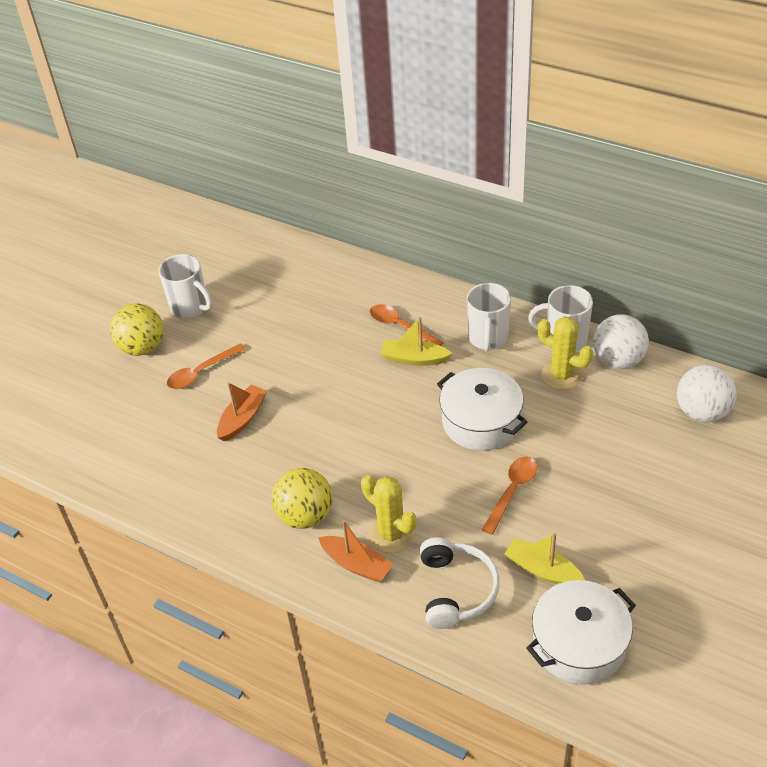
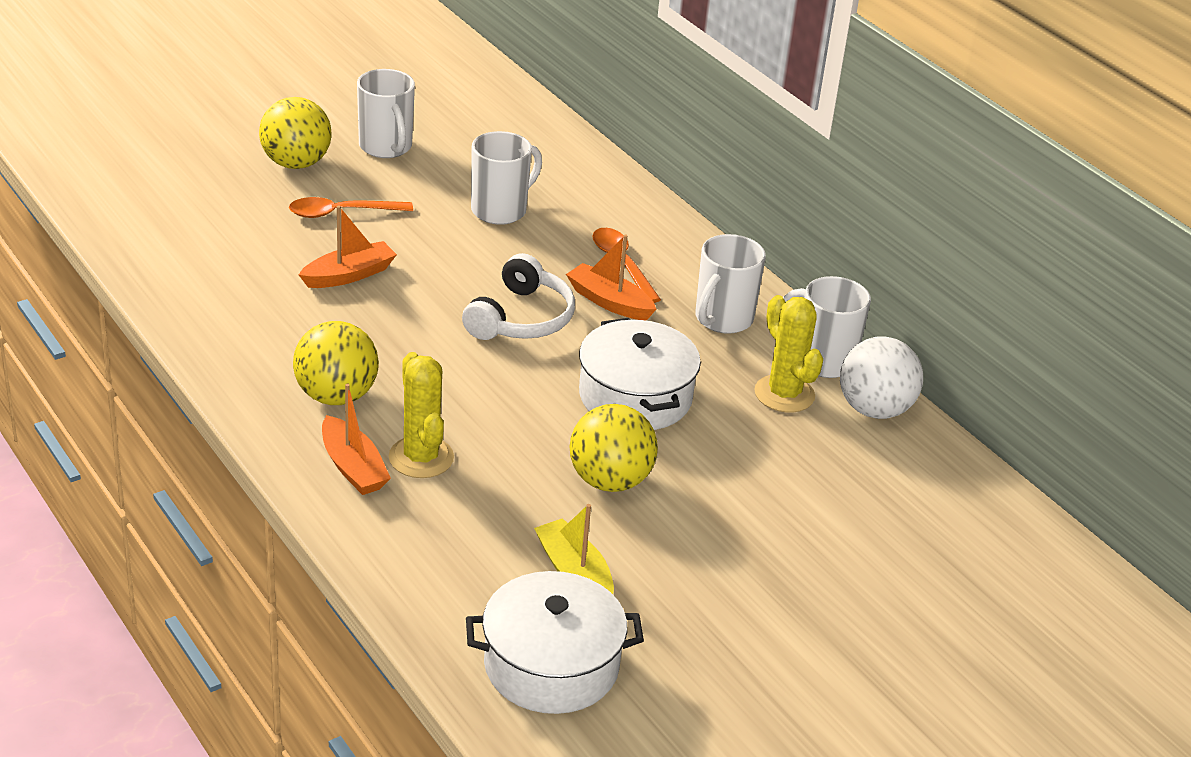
camera: 20 degrees right, 10 degrees down
yellow boat [381,317,453,366] -> orange boat [566,234,657,321]
white headphones [420,537,500,629] -> white headphones moved to [462,253,575,340]
orange spoon [482,456,537,535] -> yellow ball [570,404,658,492]
white ball [677,365,737,422] -> none
none -> white mug [471,131,542,225]

